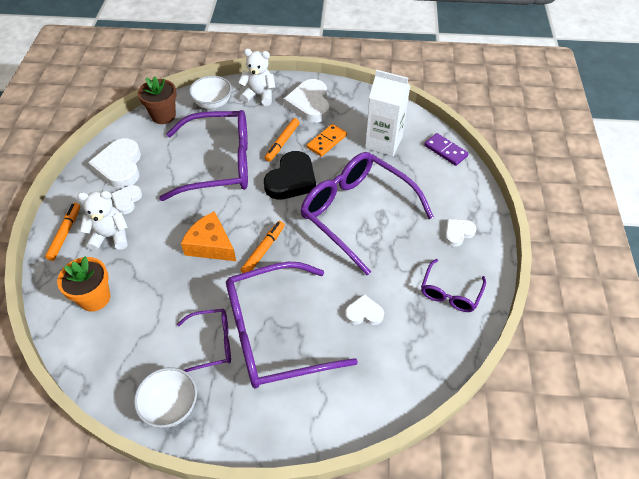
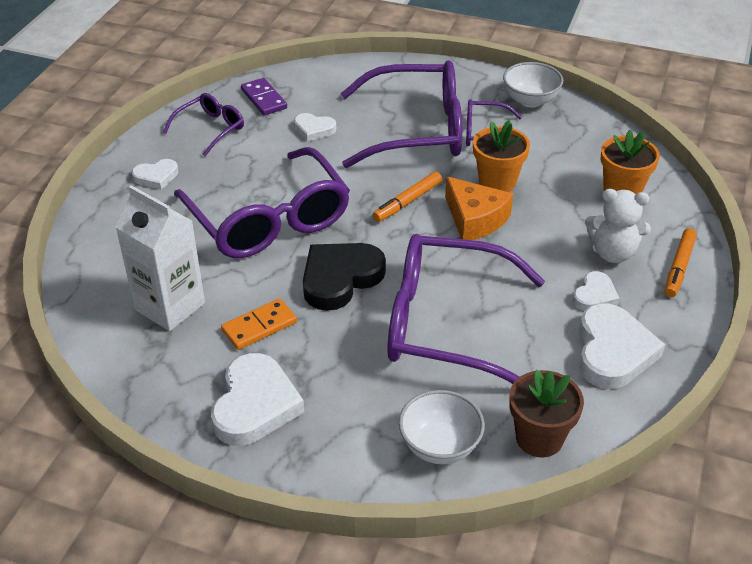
camera: 165 degrees left, 10 degrees down
white teddy bear [238,49,275,106] -> none
orange marker [265,118,300,162] -> none
purple domino [424,133,469,166] -> purple domino moved to [241,78,287,115]
none -> orange flower pot [473,120,530,192]

